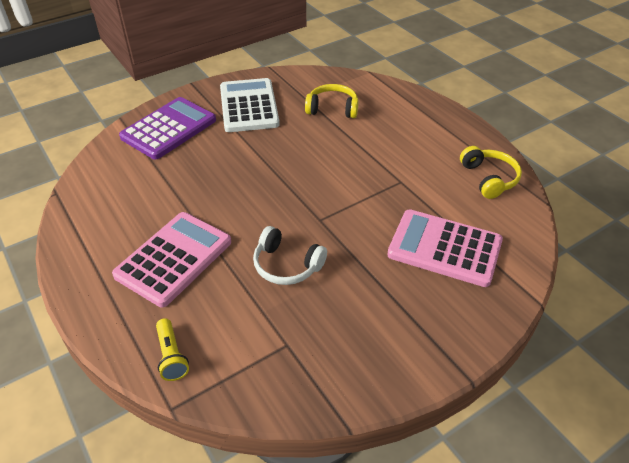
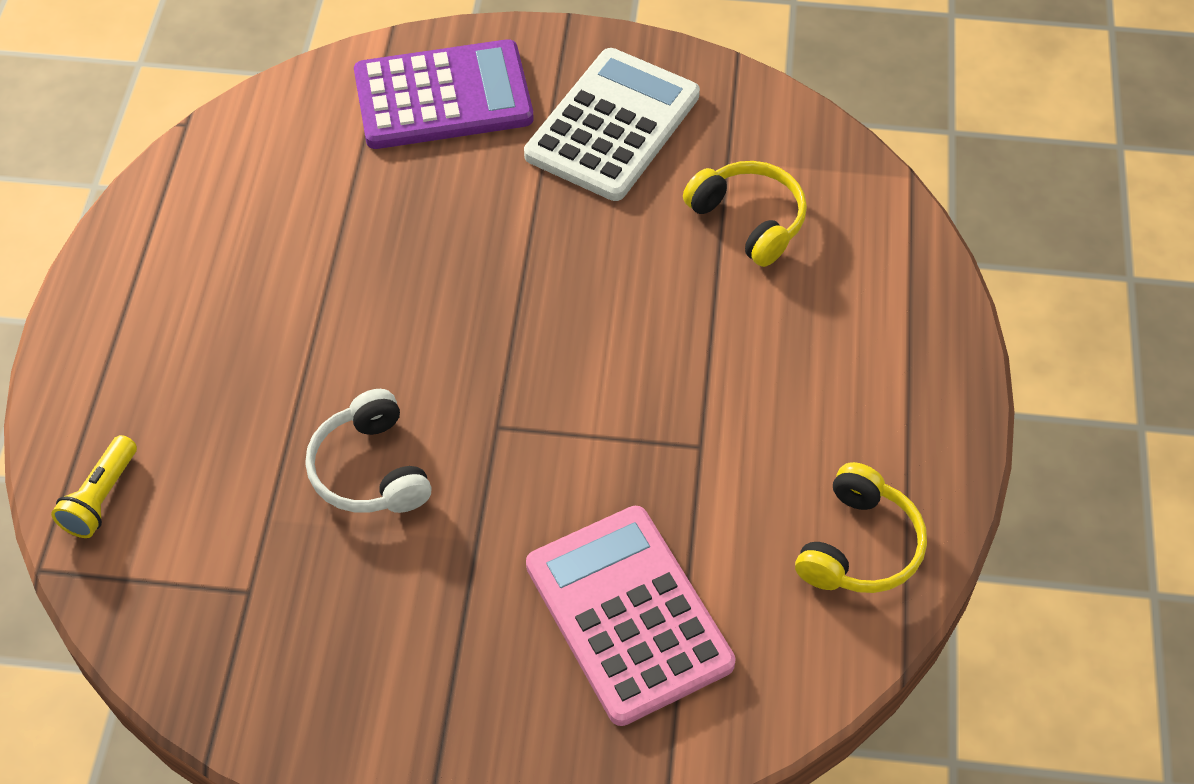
camera: 40 degrees right, 10 degrees up
pink calculator [112,212,231,307] -> none

